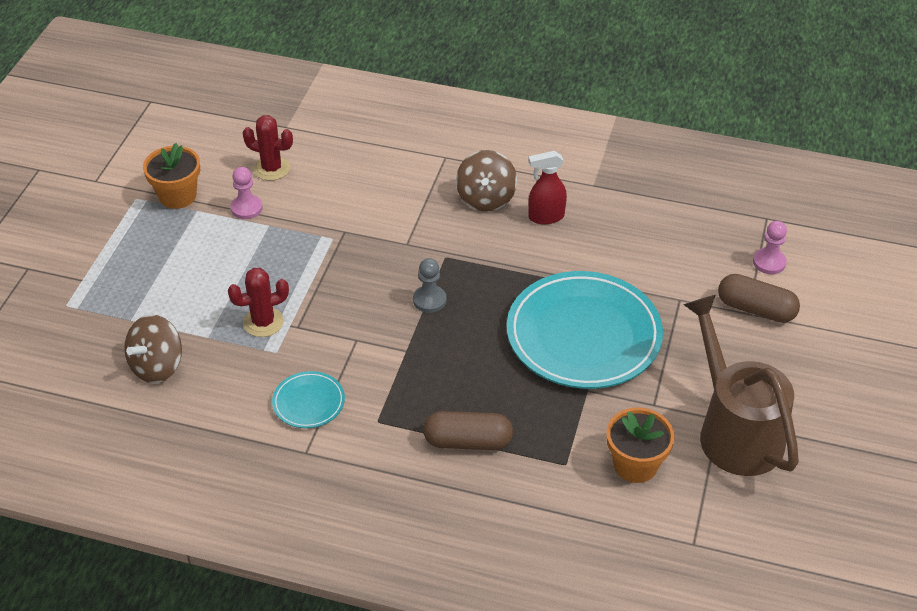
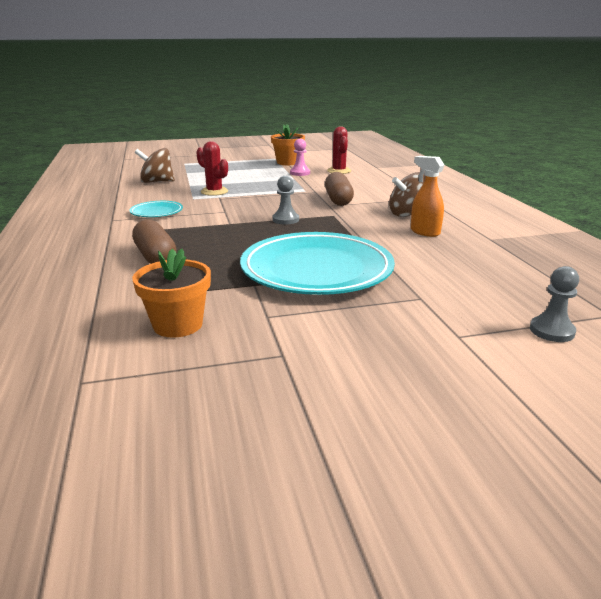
camera: 60 degrees right, 20 degrees down
red spray bottle [528,151,567,225] -> orange spray bottle [411,156,445,237]
brown watering can [683,295,799,476] -> none
brown capsule [718,274,800,323] -> brown capsule moved to [325,172,354,206]
pink pawn [753,221,787,274] -> grey pawn [530,266,579,342]

